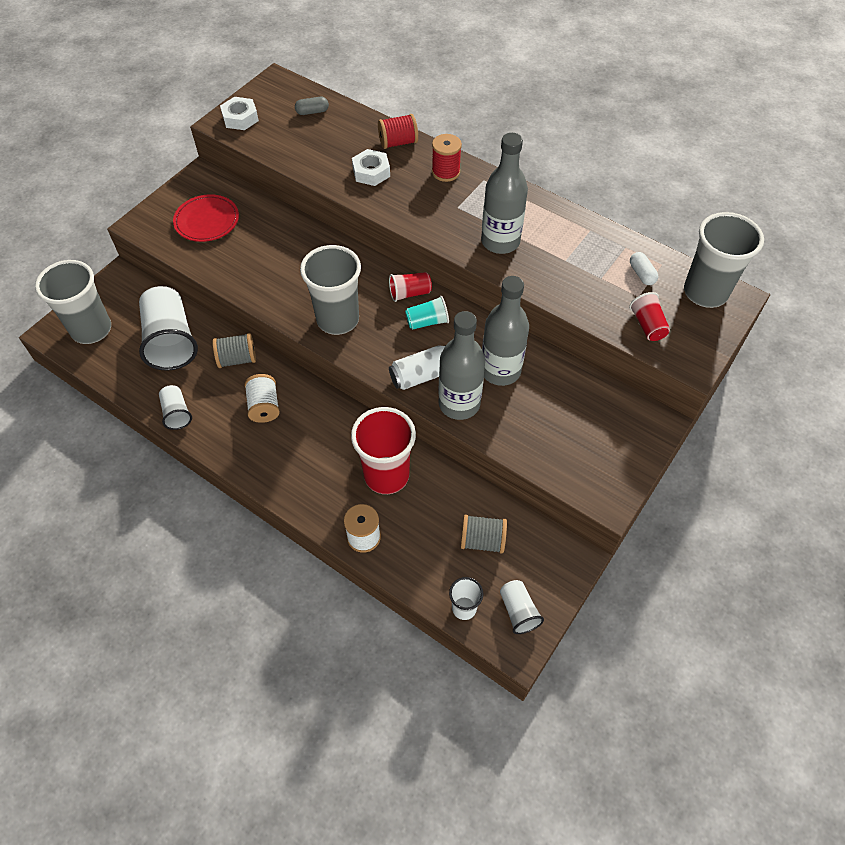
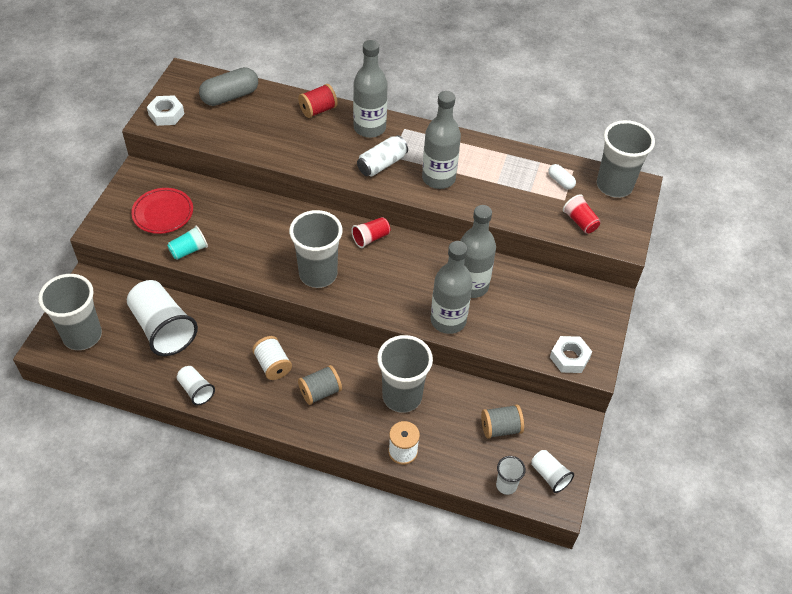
camera: 20 degrees left, 5 degrees down
grey spool [213,333,256,368] -> grey spool moved to [298,365,342,405]
grey capsule [295,97,329,115] -> grey capsule [199,67,258,106], size x1.97
red cup [351,407,416,494] -> grey cup [377,335,433,413]
white nut [352,149,390,186] -> white nut moved to [550,336,592,373]
white can [389,345,446,390] -> white can moved to [357,135,408,176]
turquoise cup [405,296,449,330] -> turquoise cup moved to [167,226,208,260]
red spool [432,134,462,182] -> grey bottle [353,40,388,138]

